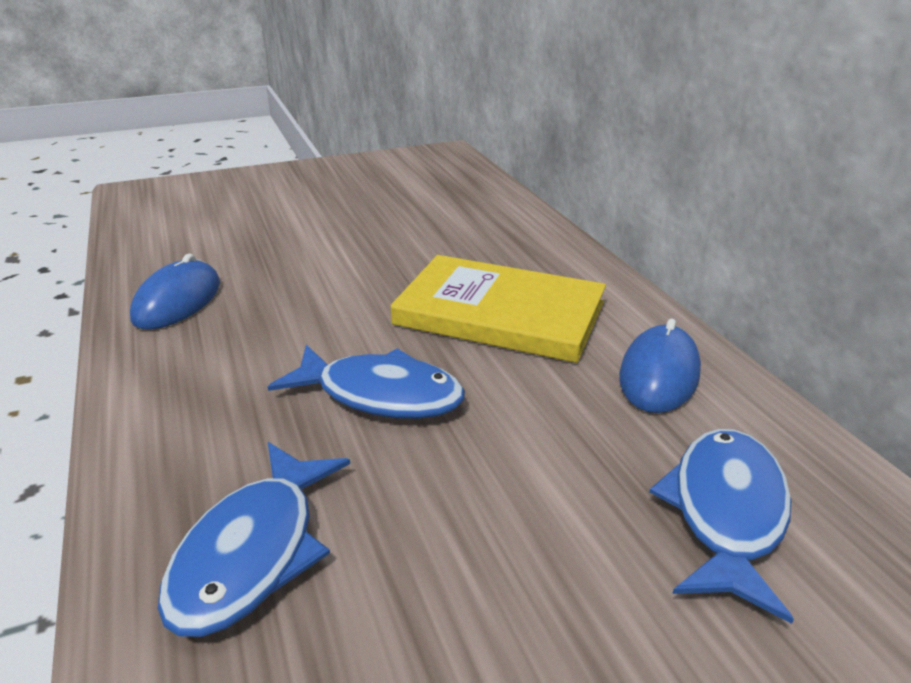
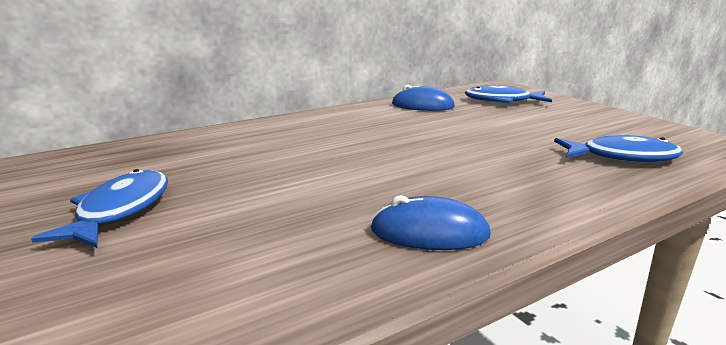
camera: 100 degrees left, 10 degrees down
blue fish [268,345,465,419] -> blue fish moved to [31,169,168,248]
yellow book [391,255,606,363] -> none

